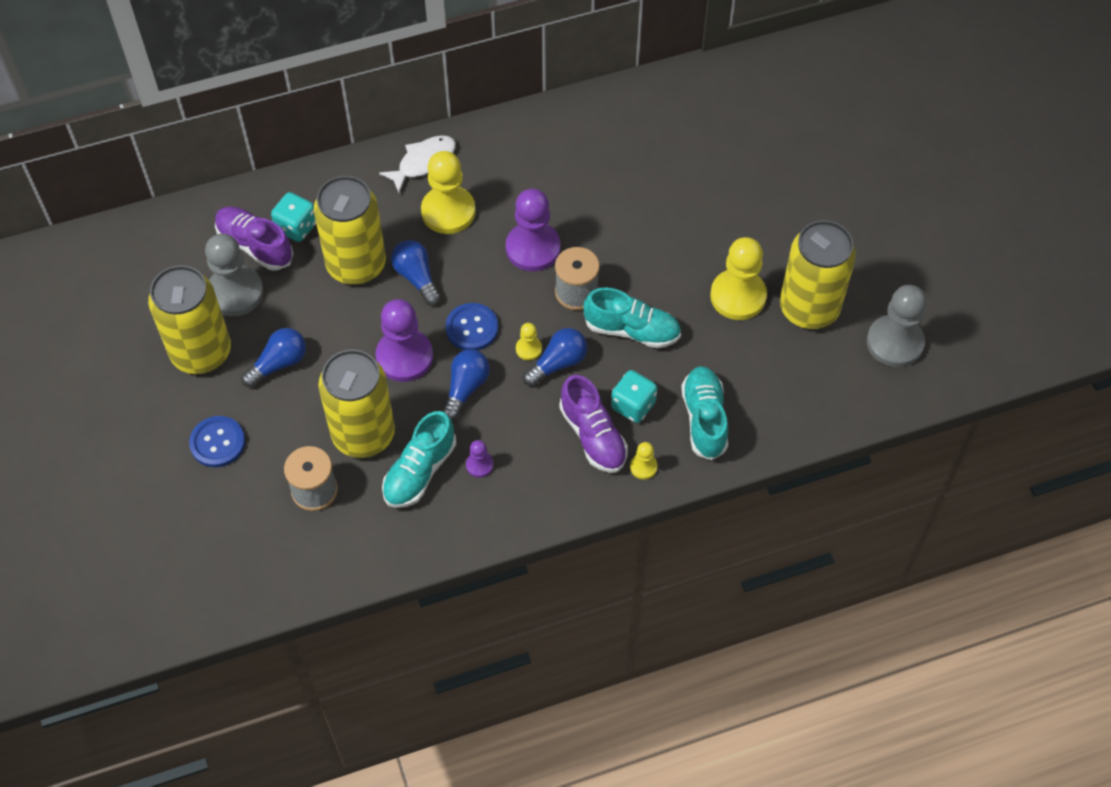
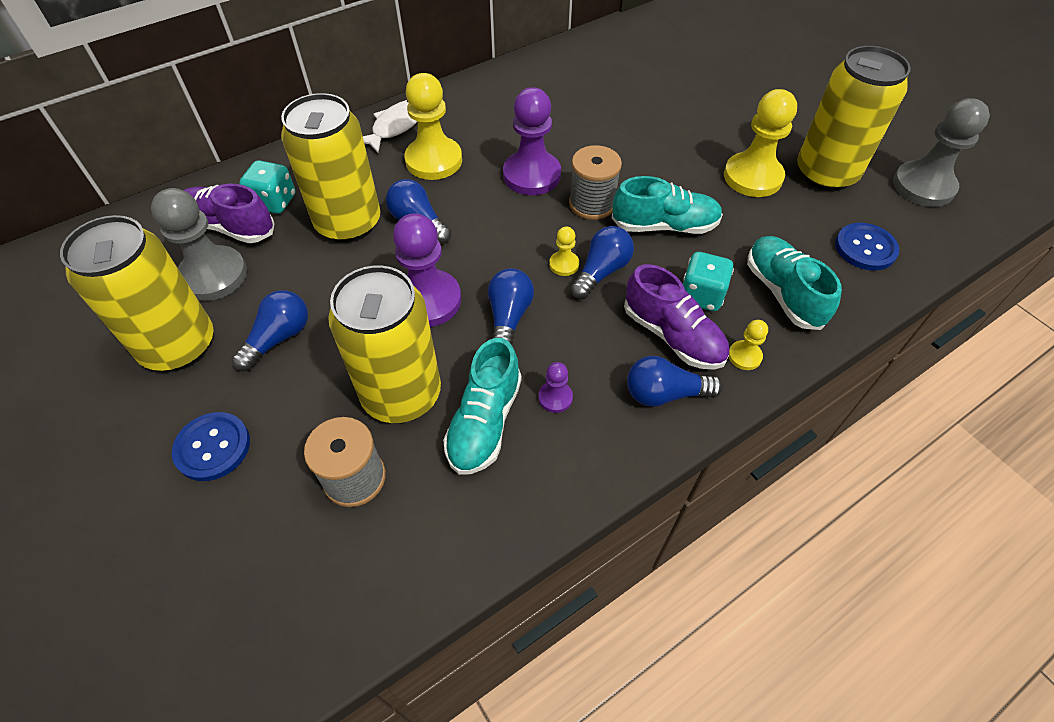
camera: 15 degrees left, 5 degrees down
blue button [445,303,498,350] -> blue button moved to [835,223,899,271]
none -> blue light bulb [627,356,723,407]

